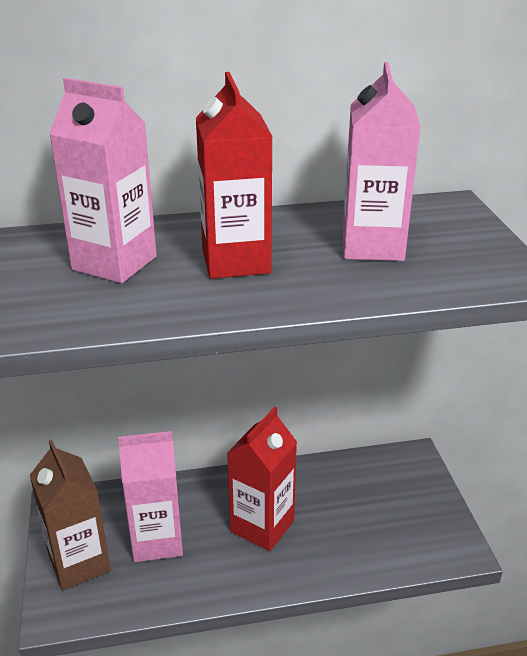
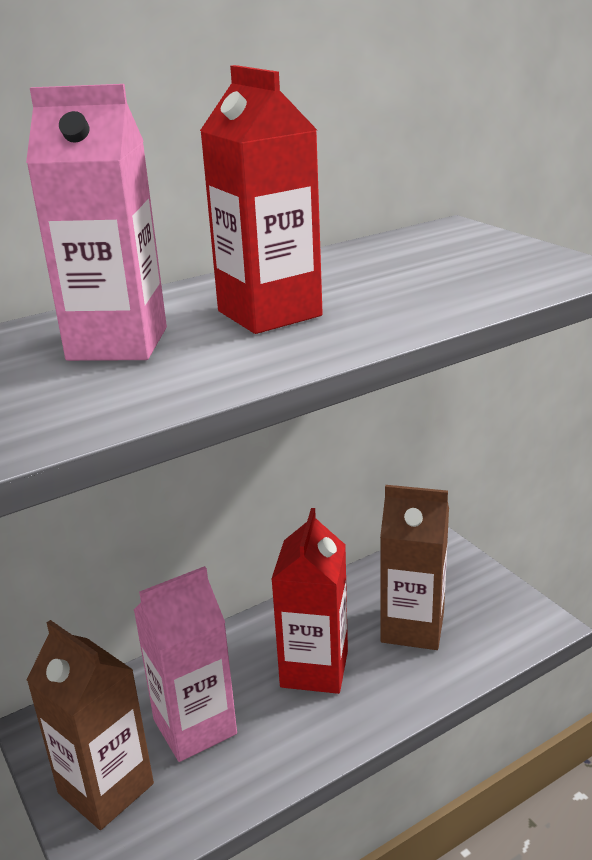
camera: 20 degrees left, 5 degrees down
pink carton [343,62,420,261] -> none
none -> brown carton [380,485,449,650]

